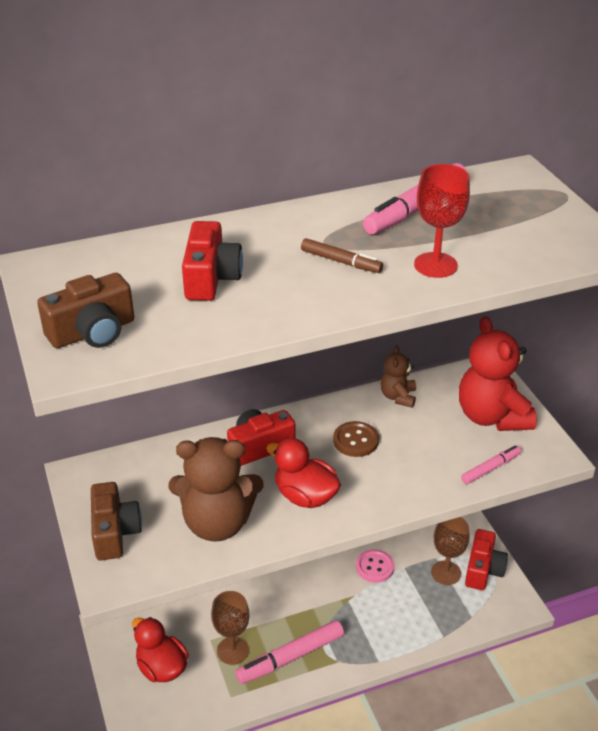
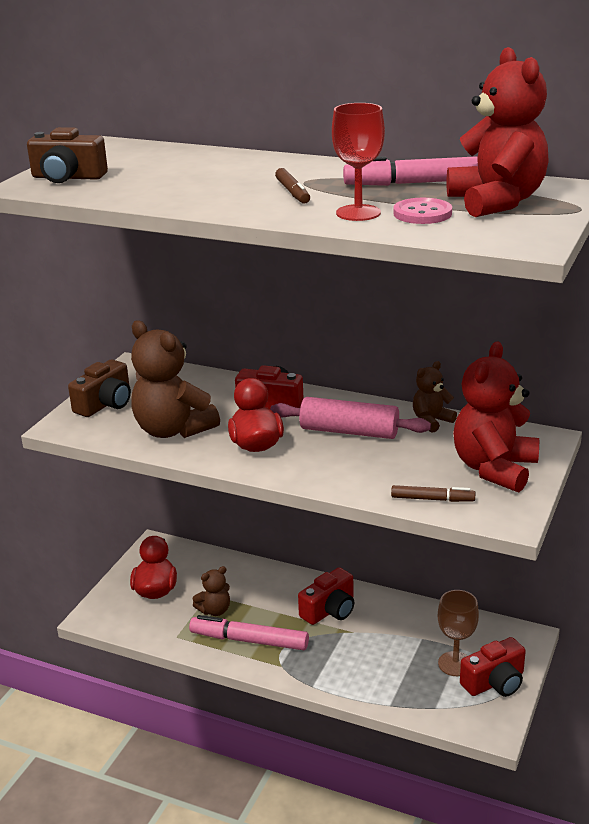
camera: 45 degrees right, 10 degrees down
red camera [182,221,243,301] -> red camera moved to [298,567,354,625]
brown goblet [211,591,250,665] -> brown teddy bear [193,566,230,616]
brown button [333,421,379,457] -> pink rolling pin [270,397,431,439]
pink button [356,549,394,583] -> pink button moved to [393,198,452,224]
pink marker [461,446,521,484] -> brown marker [391,485,475,502]
none -> red teddy bear [447,47,549,217]

